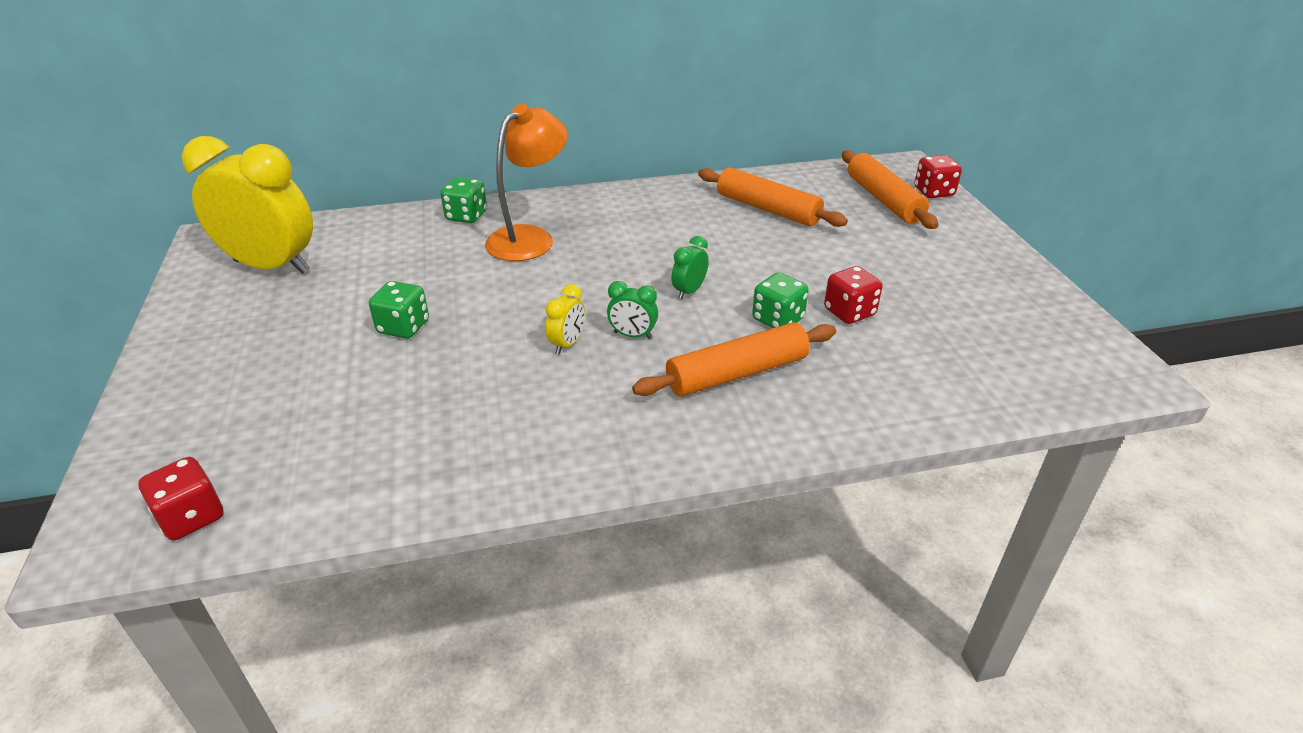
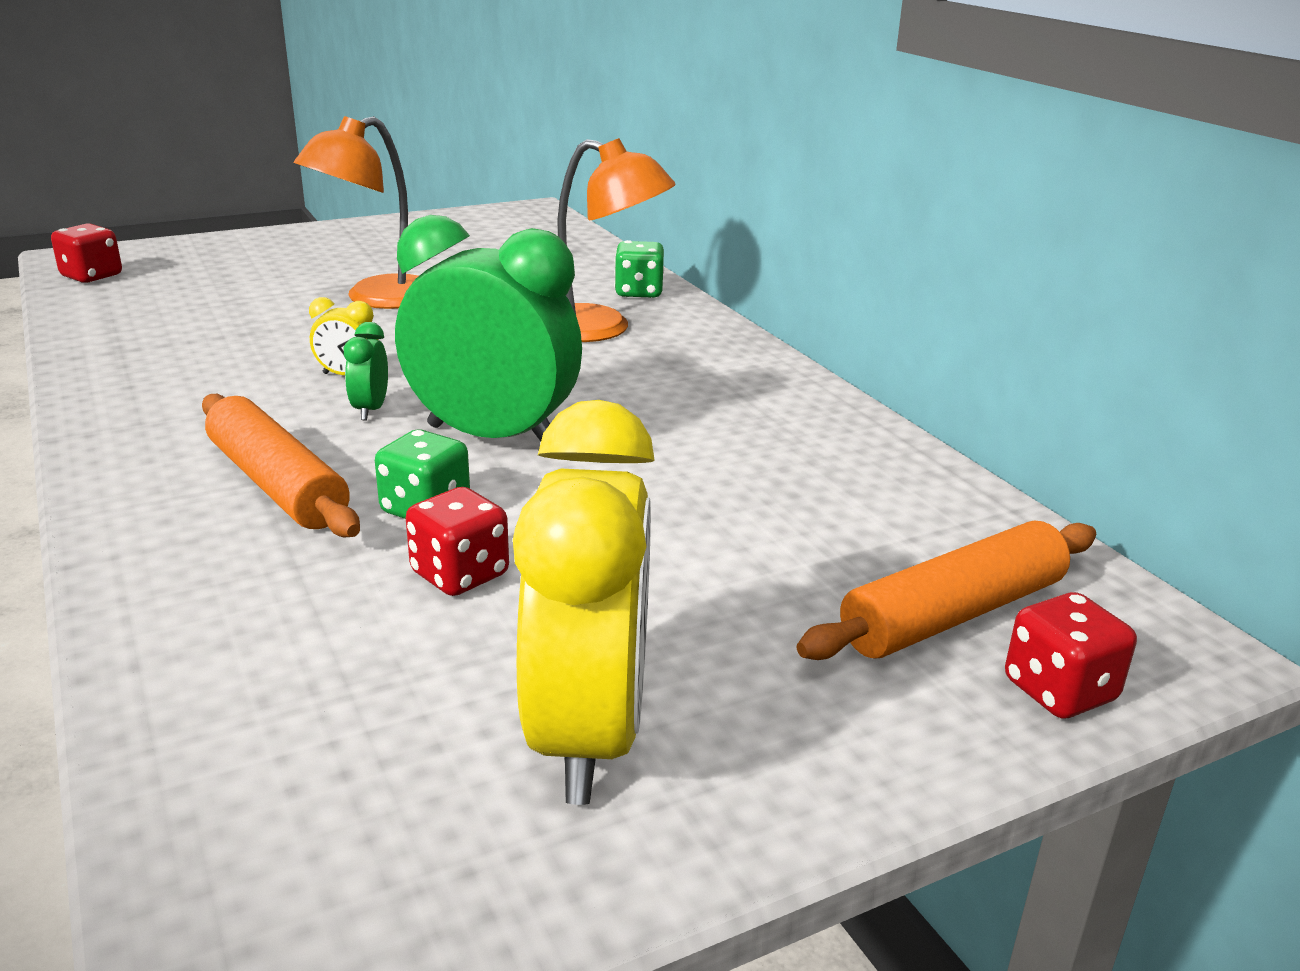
camera: 75 degrees right, 10 degrees down
yellow clock [182,136,313,274] -> yellow clock moved to [513,400,655,805]
green dice [369,281,429,339] -> orange lamp [294,116,418,309]
green clock [671,236,709,299] -> green clock [395,215,582,441], size x2.45
orange rolling pin [698,167,848,227] -> none

